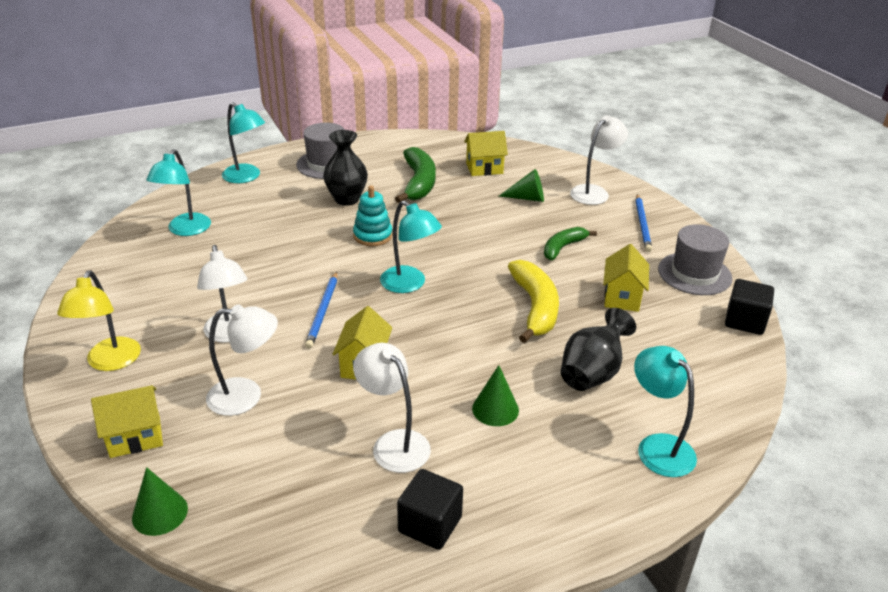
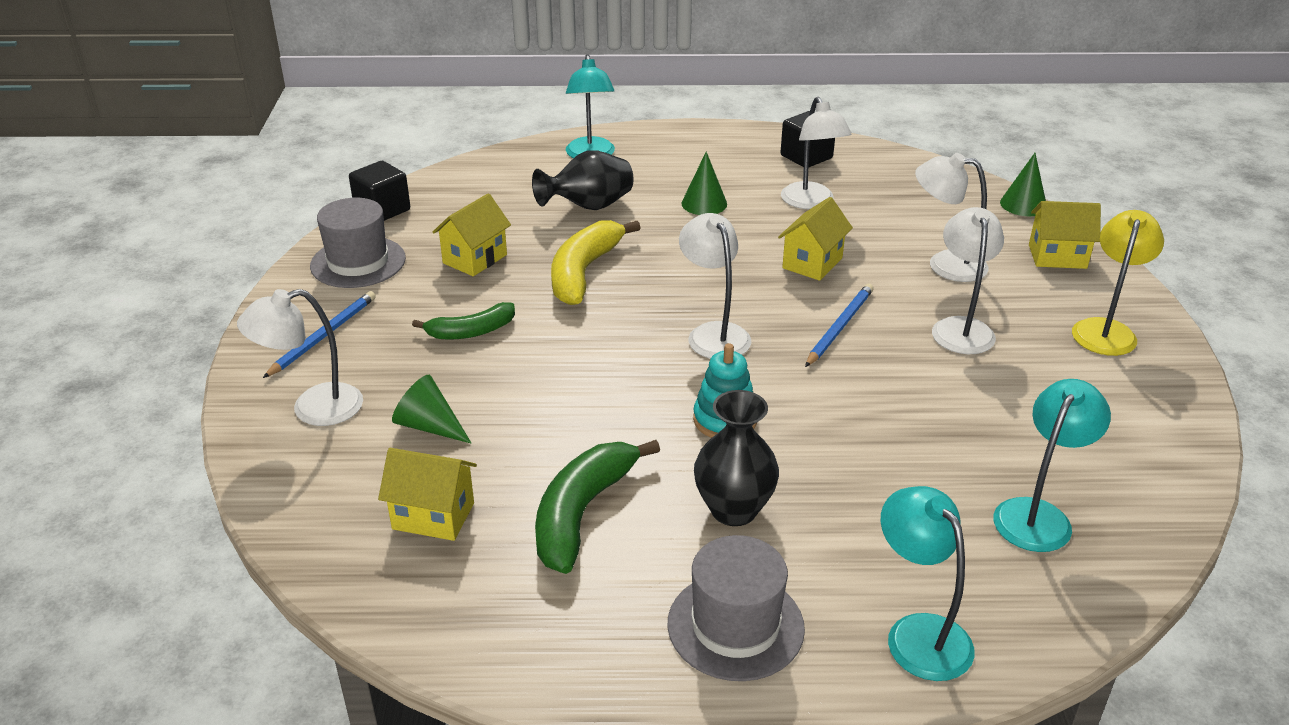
camera: 155 degrees left, 0 degrees up
turquoise lamp [380,200,442,293] -> white lamp [679,213,751,359]

